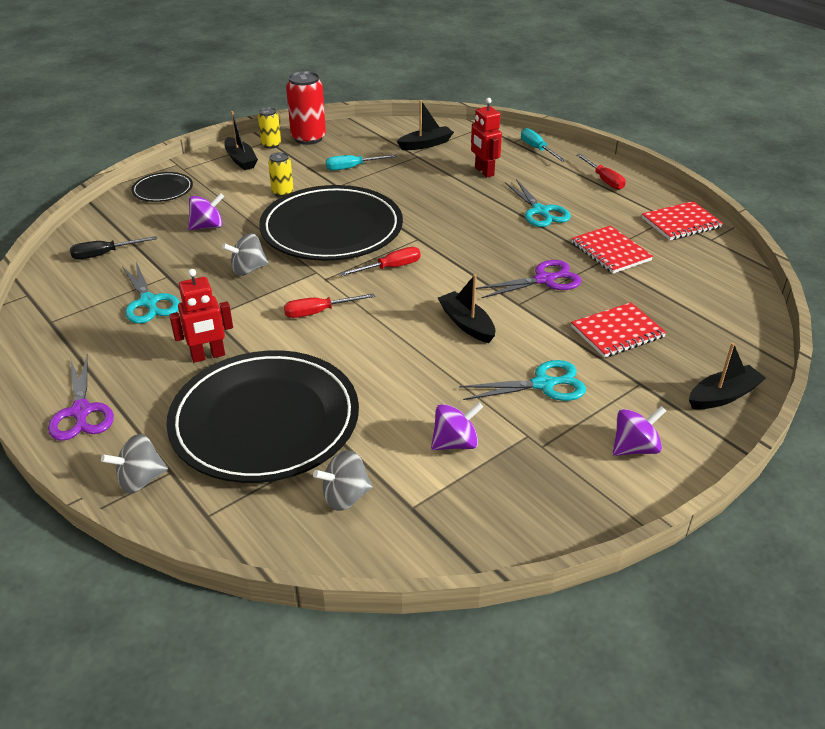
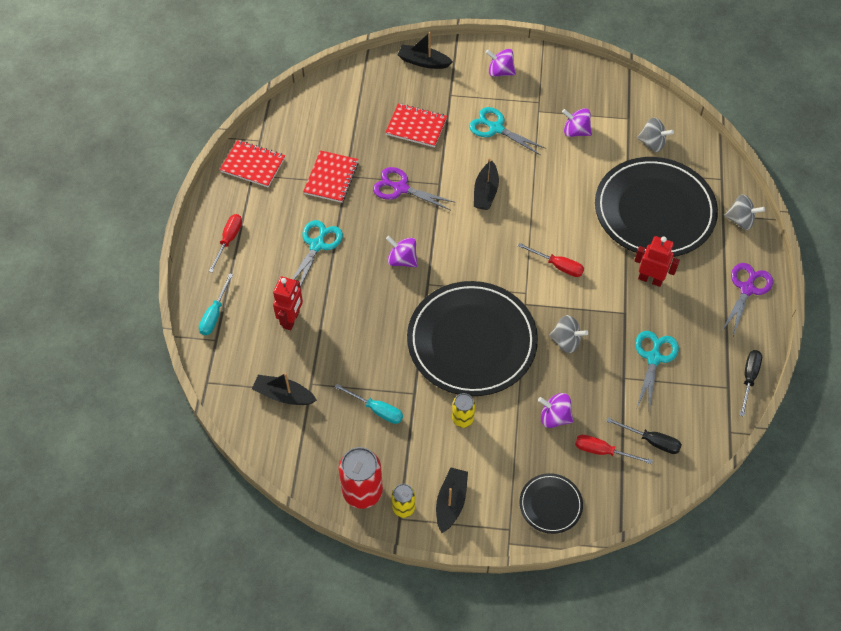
camera: 135 degrees left, 20 degrees up
red screwdriver [340,247,421,276] -> red screwdriver moved to [575,435,653,464]
none -> purple spinning top [386,236,417,267]
none -> black screwdriver [740,350,762,417]

